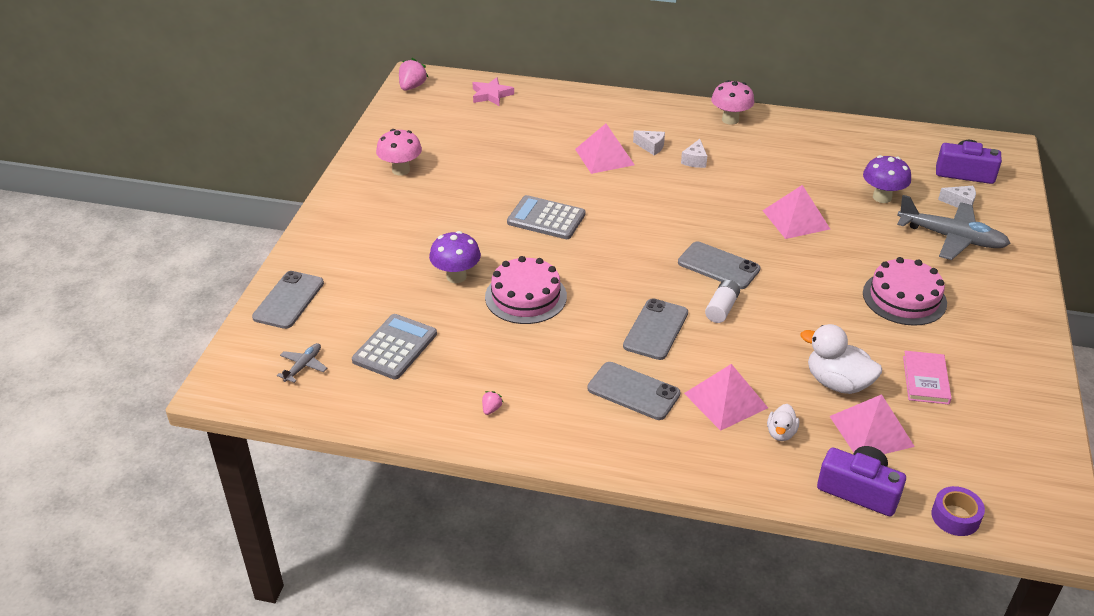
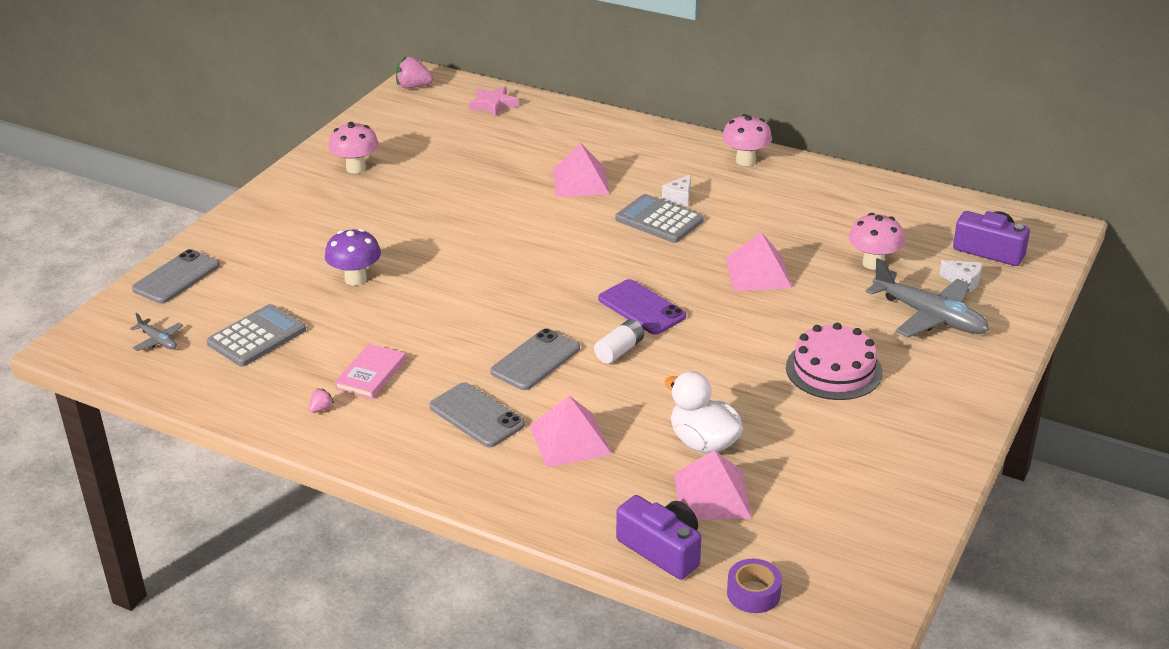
camera: 15 degrees right, 5 degrees down
grey plane [277,343,327,383] -> grey plane turned 90 degrees clockwise [130,313,183,351]
pink strawberry [399,58,428,91] -> pink strawberry turned 120 degrees counterclockwise [396,57,433,88]
pink cake [485,256,567,324] -> none
grey calculator [507,195,585,239] -> grey calculator moved to [615,194,704,243]
white cheese [633,130,665,155] -> none
grey phone [678,242,760,289] -> purple phone [598,279,686,335]
white duck [767,404,799,441] -> none
purple mushroom [863,155,911,203] -> pink mushroom [849,213,905,270]
pink book [903,351,952,404] -> pink book moved to [335,344,406,399]

